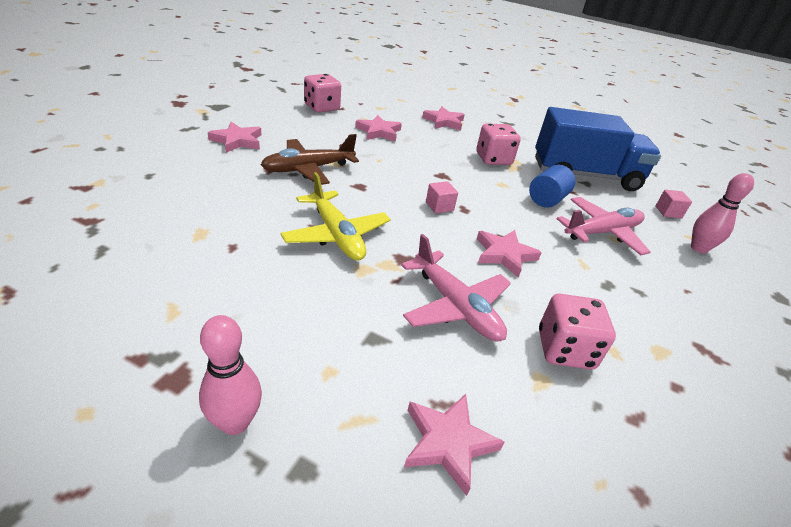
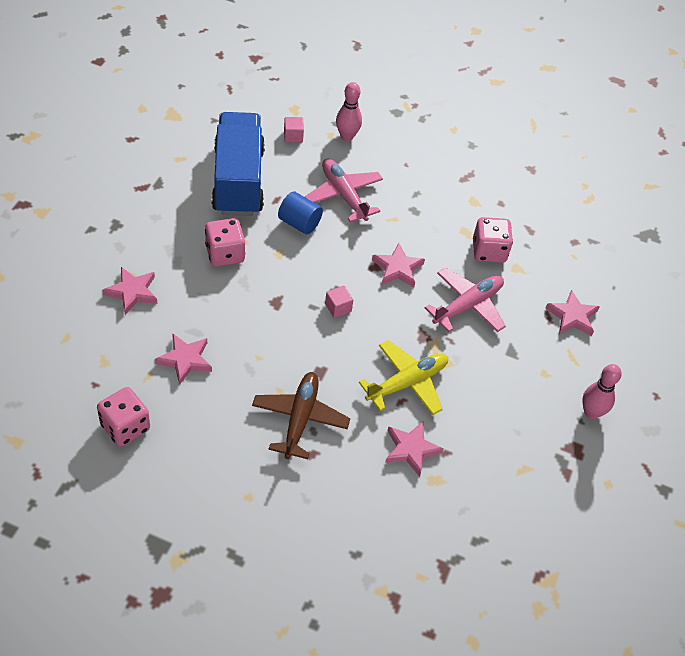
camera: 95 degrees left, 15 degrees up
pink star [208,122,261,153] -> pink star moved to [385,422,443,477]
brown plane [261,134,359,185] -> brown plane turned 135 degrees counterclockwise [252,372,350,459]

